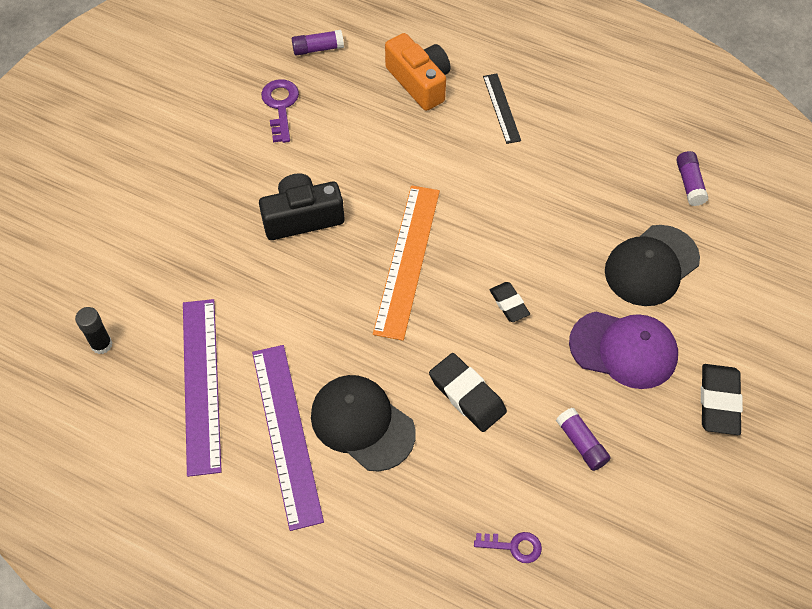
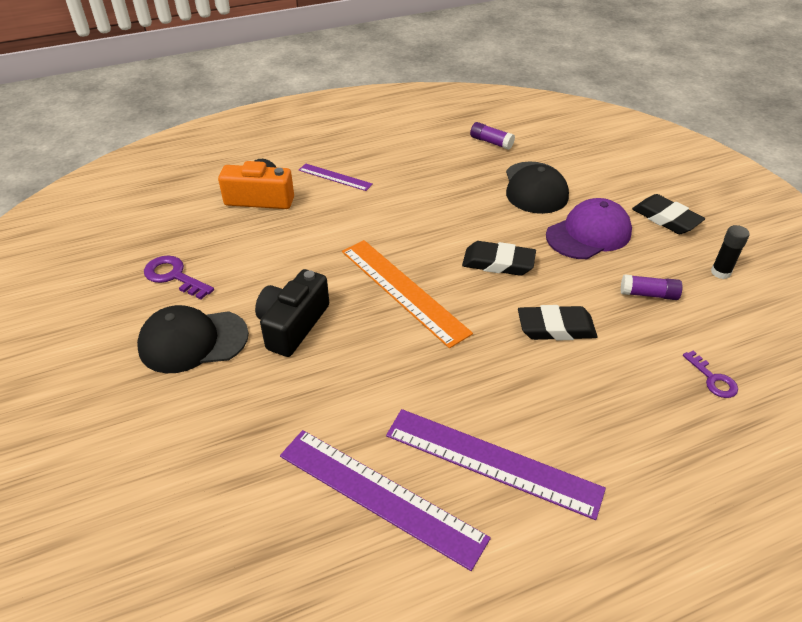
camera: 50 degrees left, 15 degrees down
black glue stick [75,307,113,354] -> black glue stick moved to [711,225,750,279]
purple glue stick [292,30,344,56] -> none
black cap [311,375,416,472] -> black cap moved to [137,305,249,373]
purple key [474,532,542,563] -> purple key turned 105 degrees clockwise [683,350,738,398]
black ruler [483,74,521,144] -> purple ruler [299,163,373,191]
black eraser [489,282,530,322] -> black eraser [462,241,536,276], size x1.60

